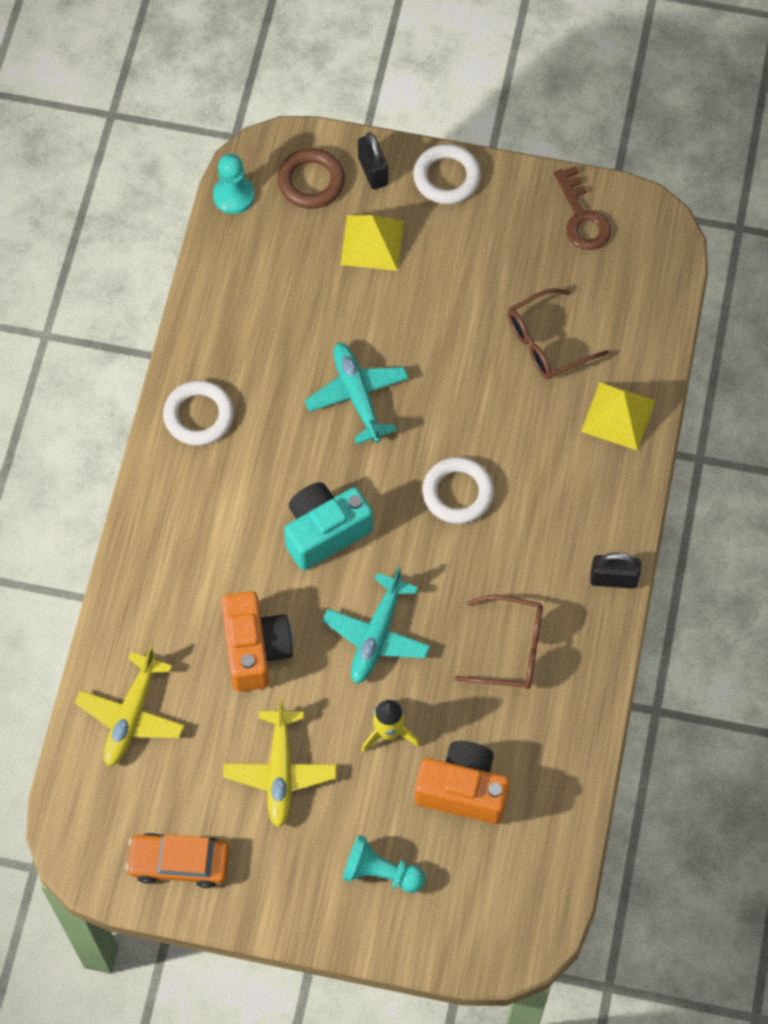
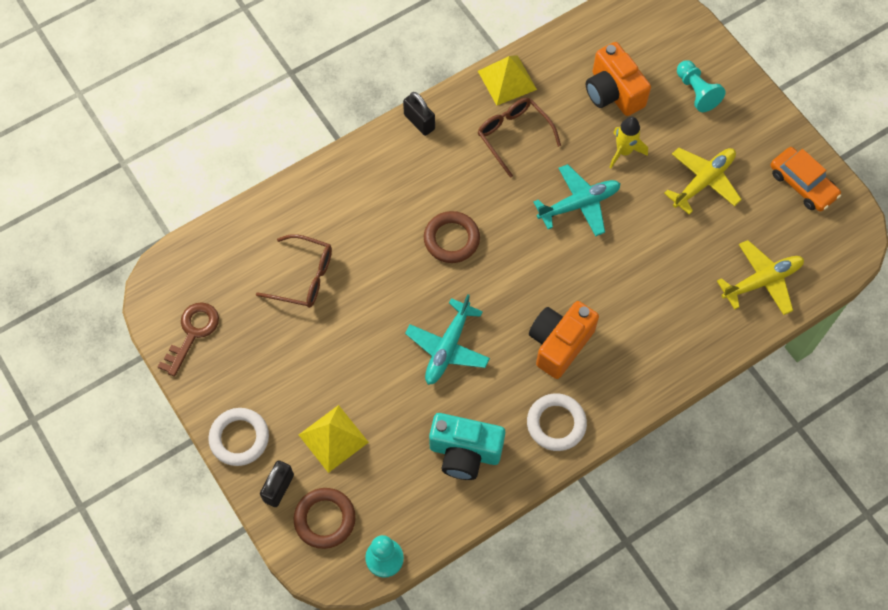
camera: 135 degrees left, 0 degrees up
orange camera [221,591,293,692] -> orange camera moved to [529,301,599,379]
turquoise camera [284,482,373,570] -> turquoise camera moved to [429,413,505,480]
white ring [422,457,494,524] -> brown ring [424,211,480,263]
yellow pyramid [581,382,656,451] -> yellow pyramid moved to [478,55,537,105]

